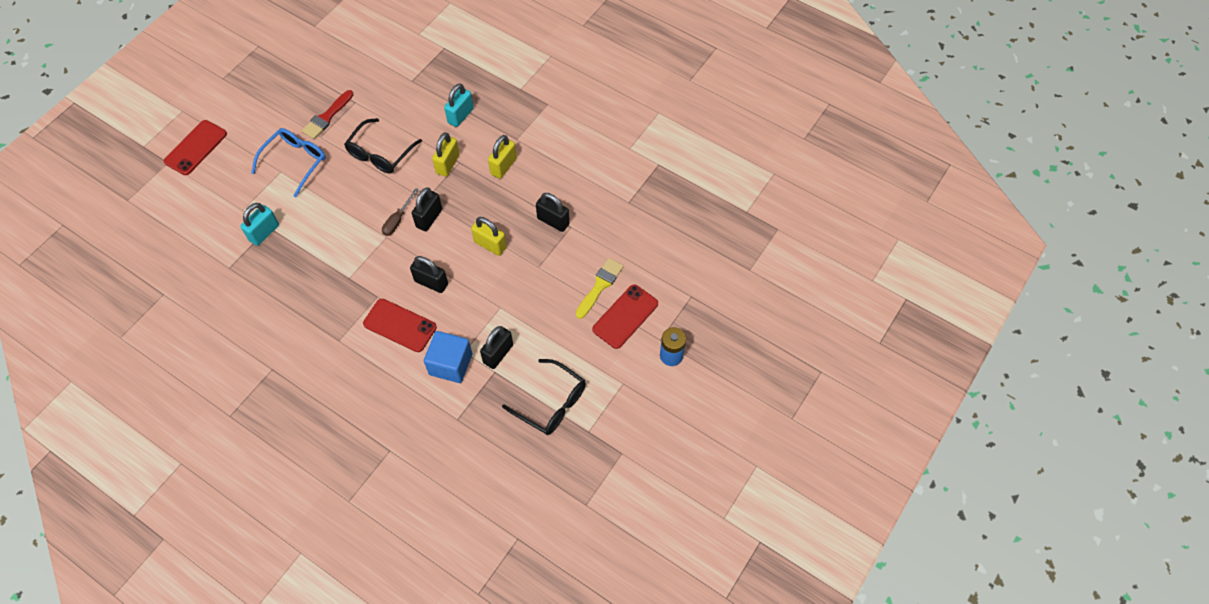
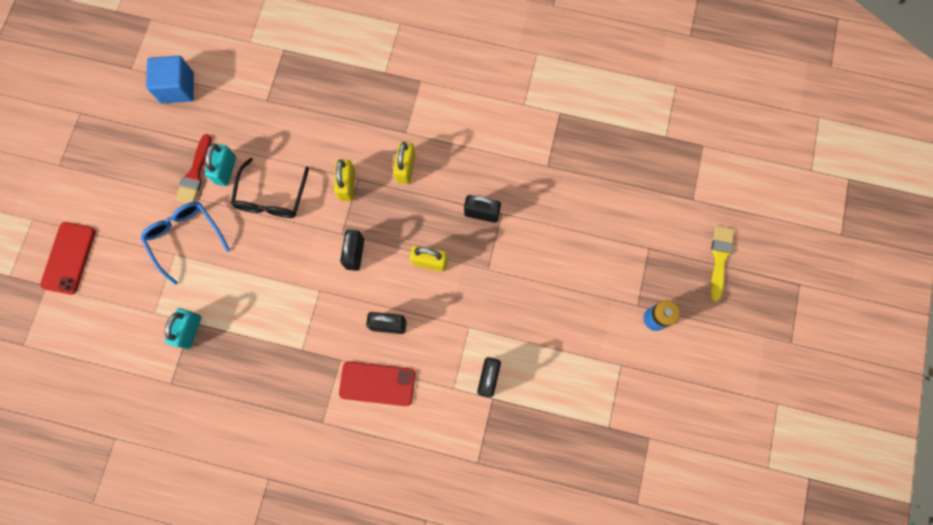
camera: 20 degrees left, 15 degrees up
blue glasses [251,128,326,197] -> blue glasses turned 45 degrees counterclockwise [141,202,230,285]
brown screwdriver [382,188,419,236] -> none
blue cube [424,331,472,383] -> blue cube moved to [146,56,194,103]
turquoise padlock [444,83,474,127] -> turquoise padlock moved to [205,144,236,186]
black glasses [502,359,586,435] -> none
yellow brush [576,258,624,319] -> yellow brush moved to [710,226,734,301]
red phone [592,285,658,349] -> none

